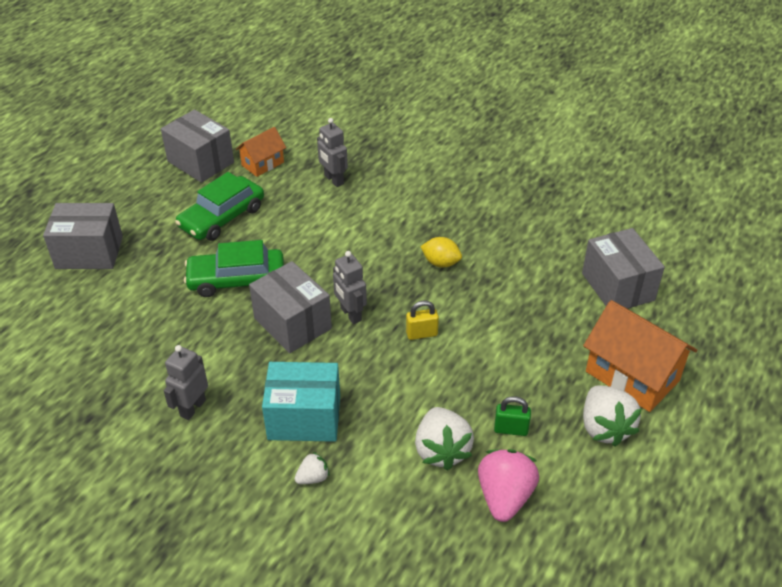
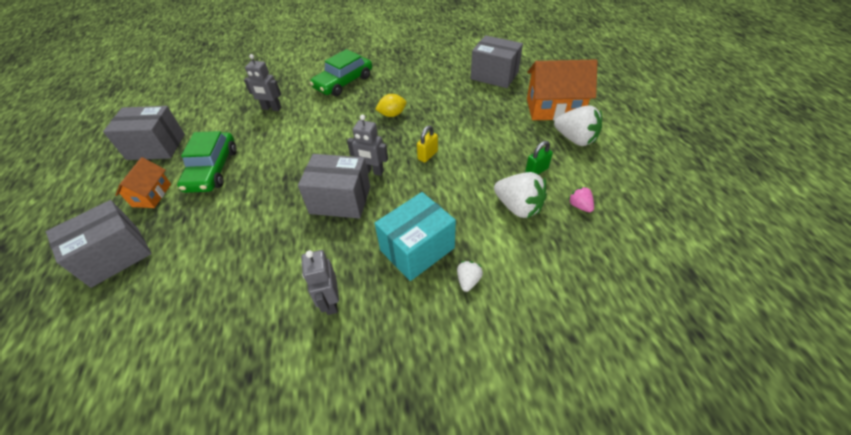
camera: 40 degrees left, 5 degrees up
green car [184,240,284,297] -> green car moved to [310,49,372,96]
orange house [236,127,286,177] -> orange house moved to [115,157,171,208]
pink strawberry [478,449,539,522] -> pink strawberry [568,187,594,212], size x0.50

